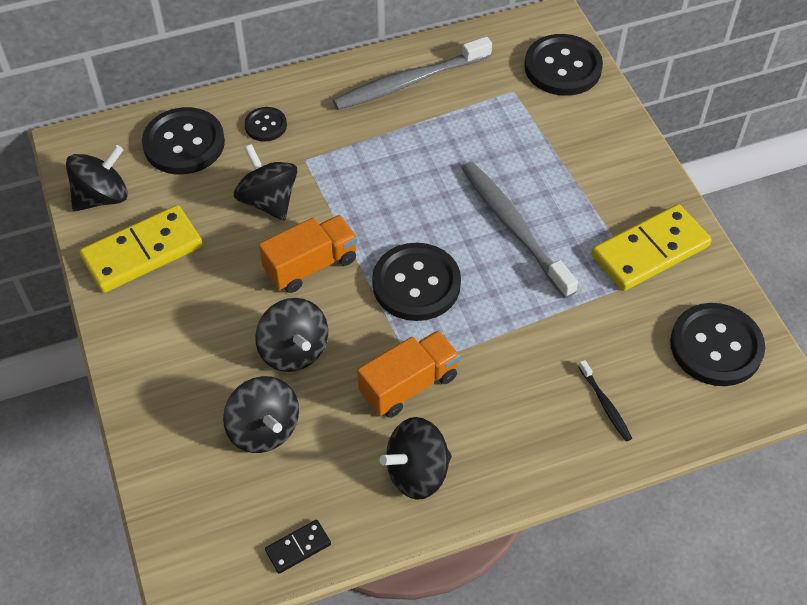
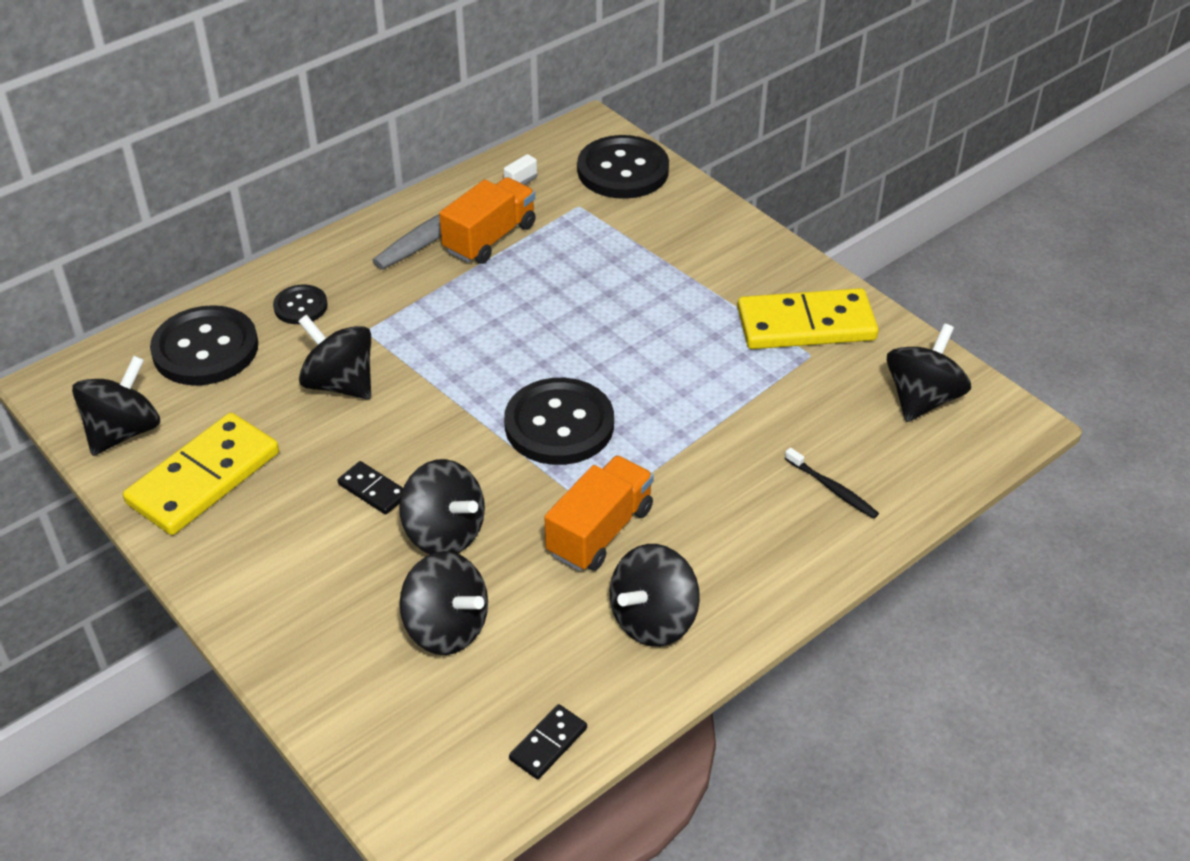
camera: 20 degrees left, 10 degrees down
orange truck [259,215,358,293] -> orange truck moved to [439,177,536,264]
grey toothbrush [462,161,578,298] -> none
yellow domino [592,204,712,291] -> yellow domino turned 45 degrees clockwise [737,288,879,349]
black button [670,303,765,386] -> black spinning top [887,323,971,422]
none -> black domino [337,461,403,515]

